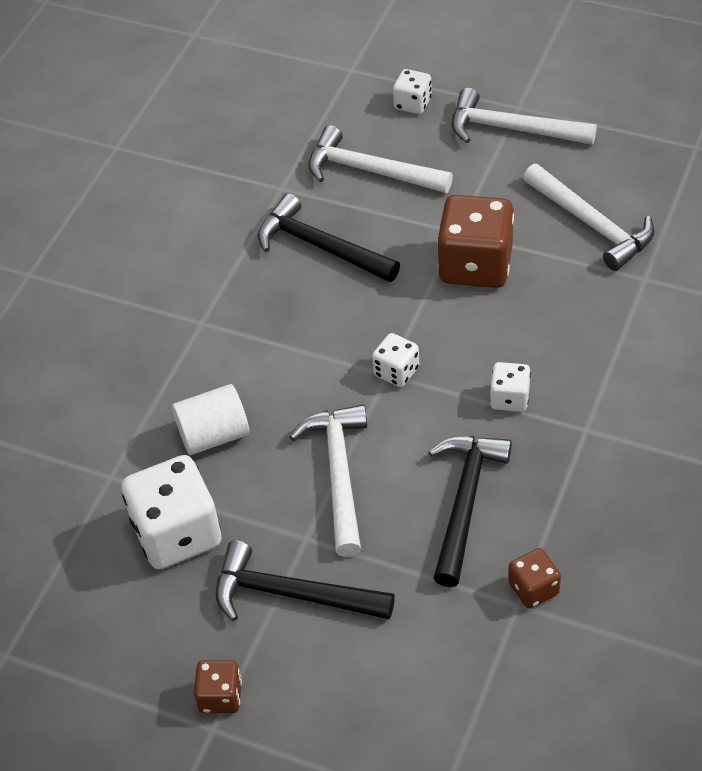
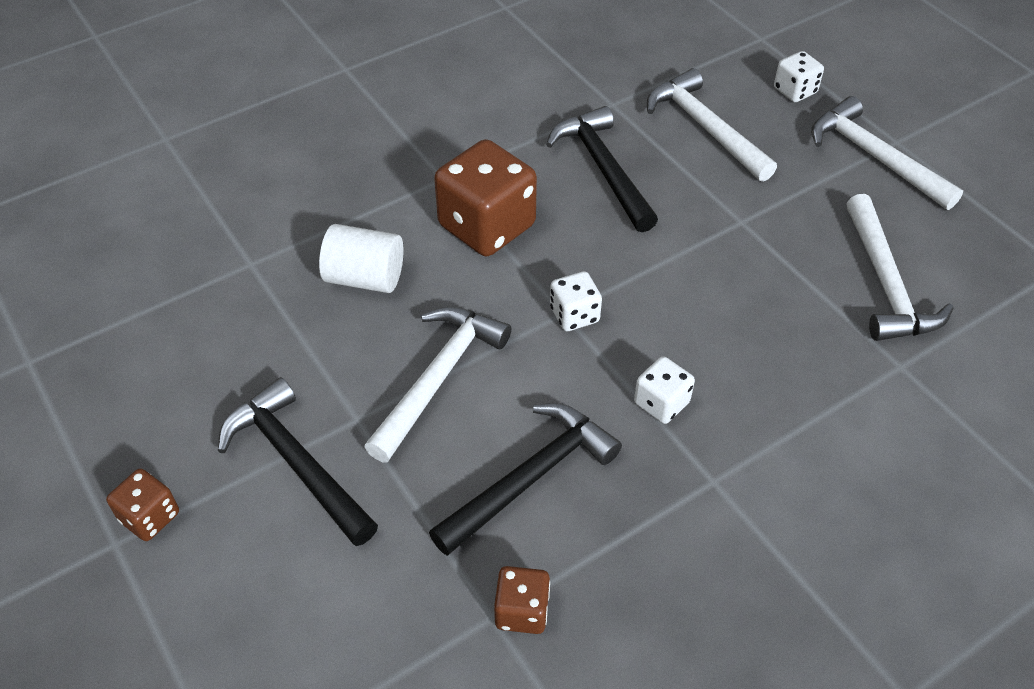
camera: 30 degrees right, 0 degrees up
white dice [121,455,222,569] -> none
brown dice [437,195,514,288] -> brown dice moved to [434,139,537,256]

